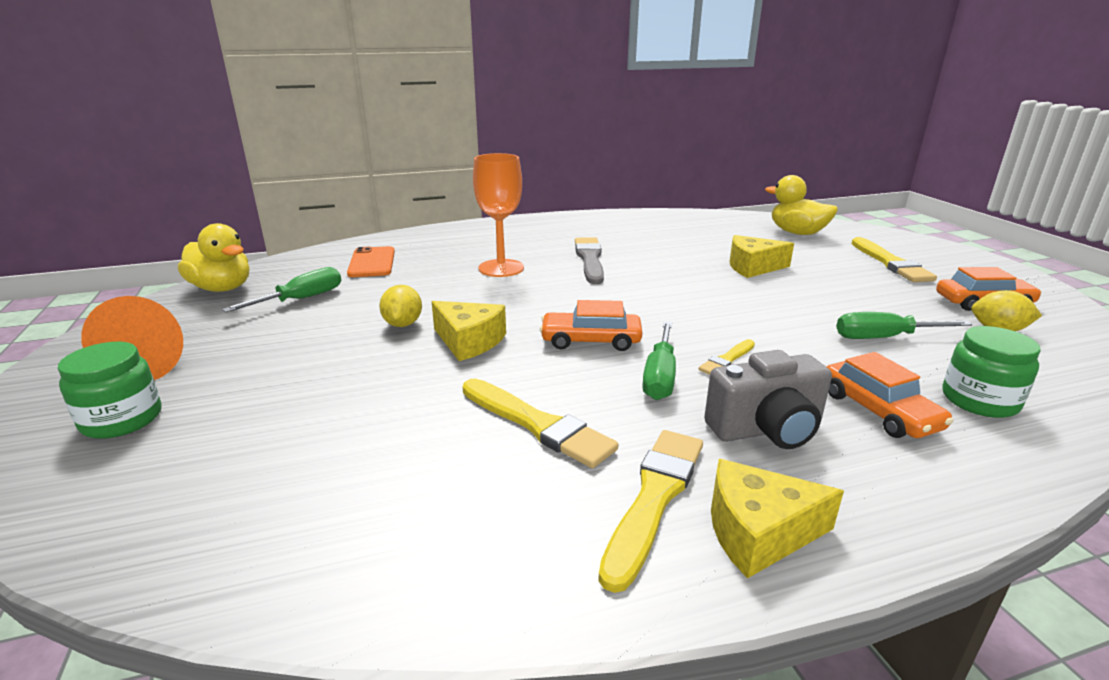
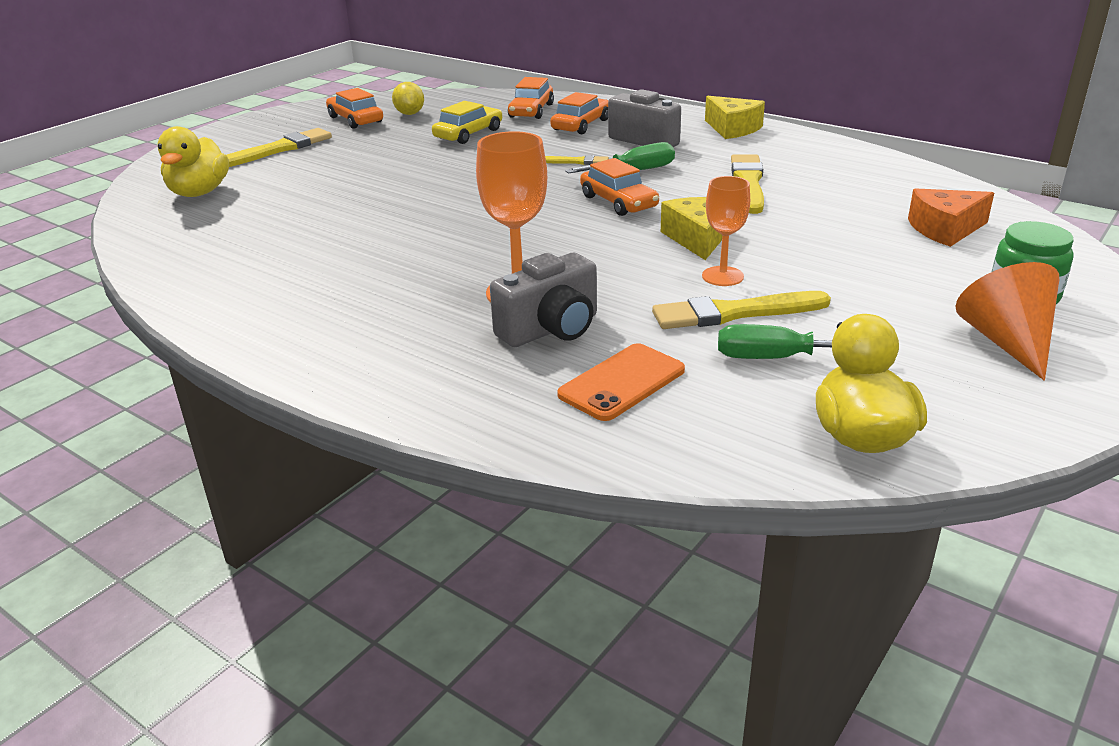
camera: 125 degrees left, 5 degrees up
yellow lemon [379,285,422,327] -> orange goblet [702,176,750,286]
grey brush [575,237,604,284] -> none
yellow brush [598,430,703,593] -> yellow brush moved to [652,291,831,329]
yellow cheese [729,235,794,278] -> none
green screwdriver [836,312,972,339] -> yellow car [432,101,502,144]
green jar [942,326,1041,418] -> orange car [508,77,554,119]
none -> grey camera [490,253,597,347]
none -> orange cheese [908,188,994,247]

